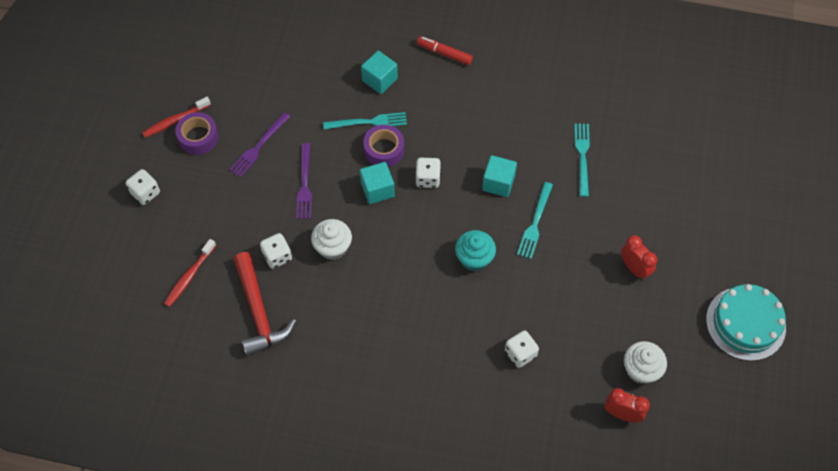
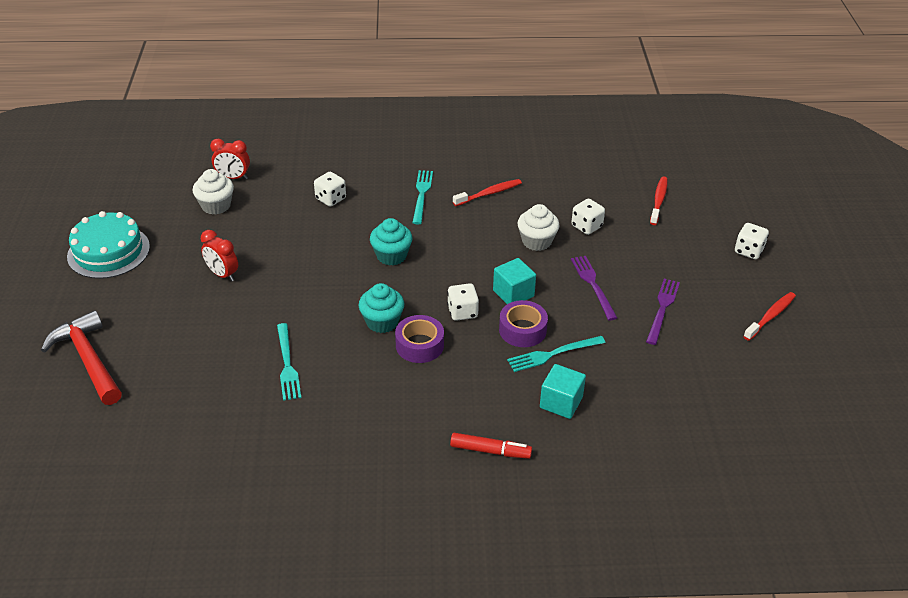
camera: 165 degrees right, 20 degrees down
purple tape [175,112,219,155] -> purple tape moved to [395,315,444,363]
red hammer [234,252,296,356] -> red hammer moved to [41,310,122,405]
turquoise cube [482,155,517,197] -> turquoise cupcake [359,283,404,333]
turquoise fork [517,182,553,259] -> turquoise fork moved to [412,170,433,224]
none -> red toothbrush [453,179,522,206]

